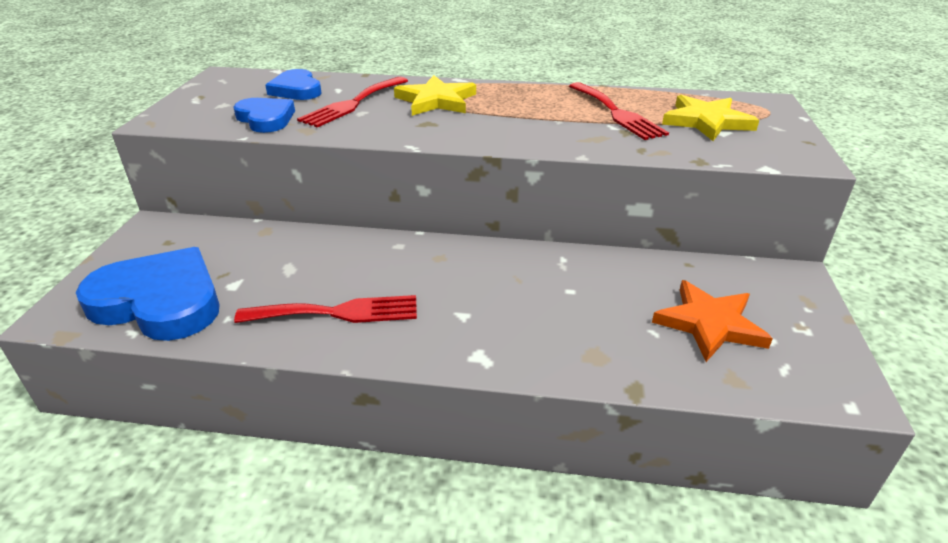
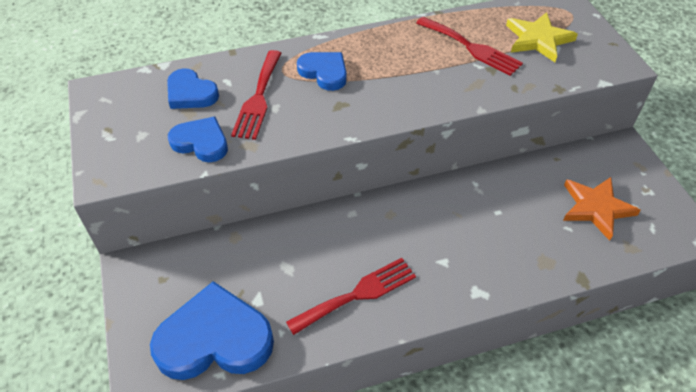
camera: 25 degrees left, 15 degrees up
yellow star [394,75,476,116] -> blue heart [297,52,347,91]

